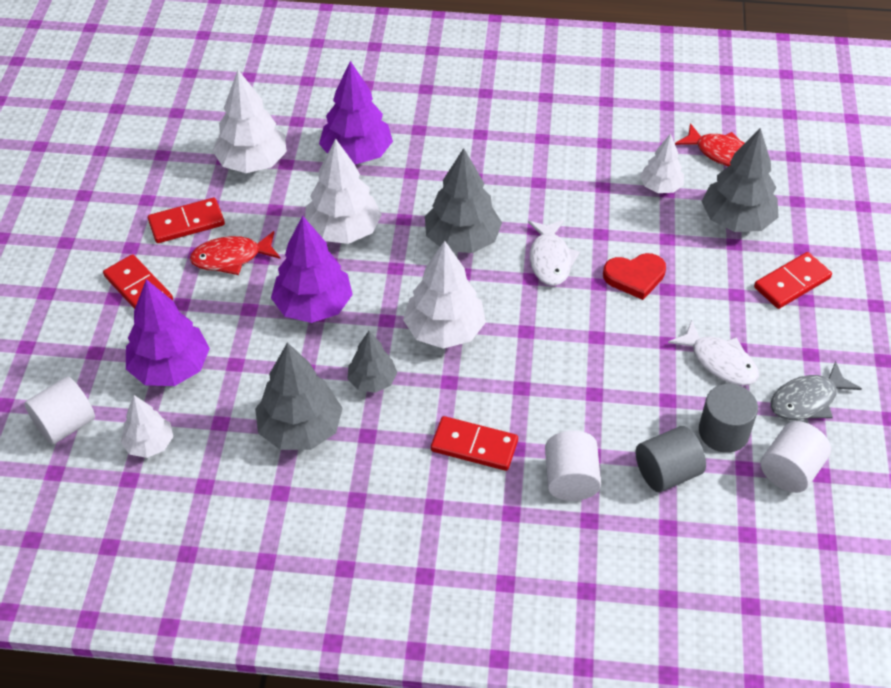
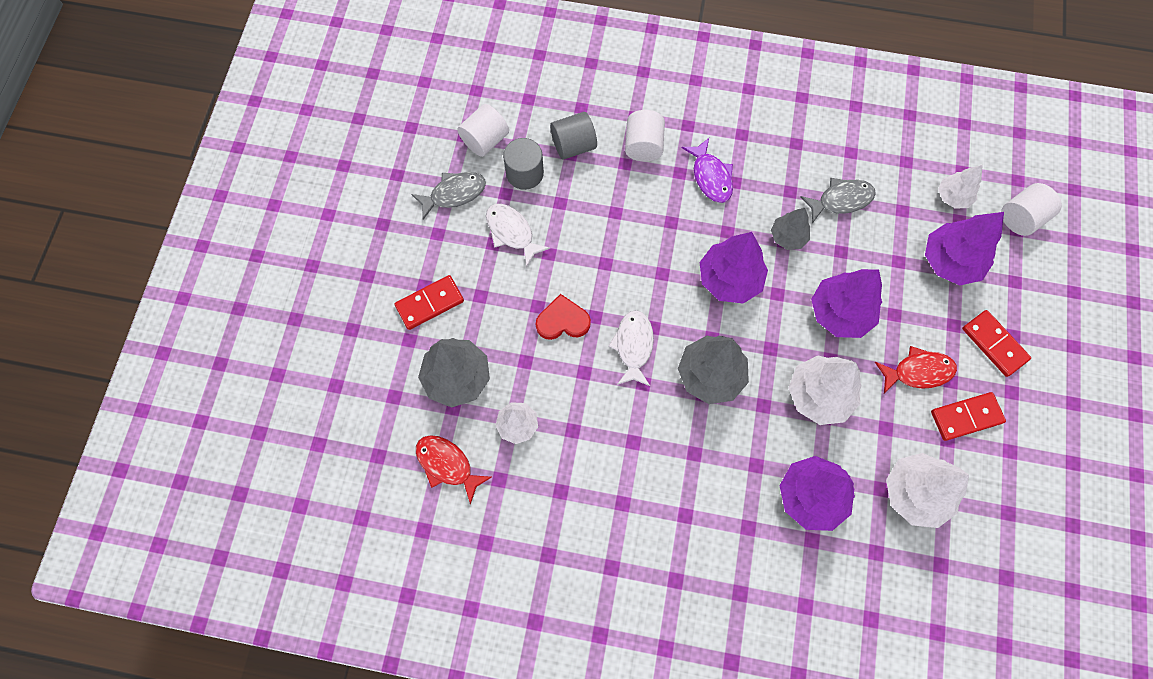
camera: 175 degrees left, 20 degrees up
grey tree [255,342,343,450] -> grey fish [800,178,876,223]
white tree [403,241,486,349] -> purple tree [700,232,768,304]
red domino [431,416,518,471] -> purple fish [682,138,733,203]

